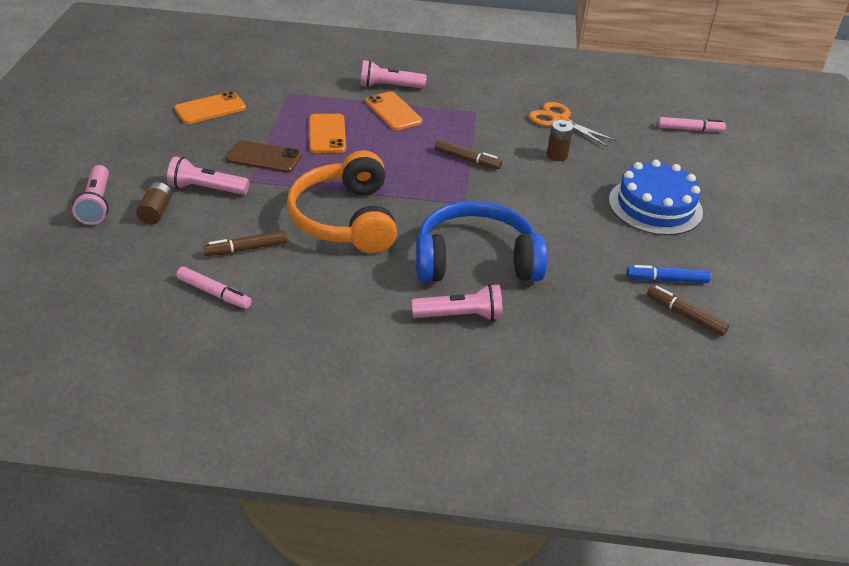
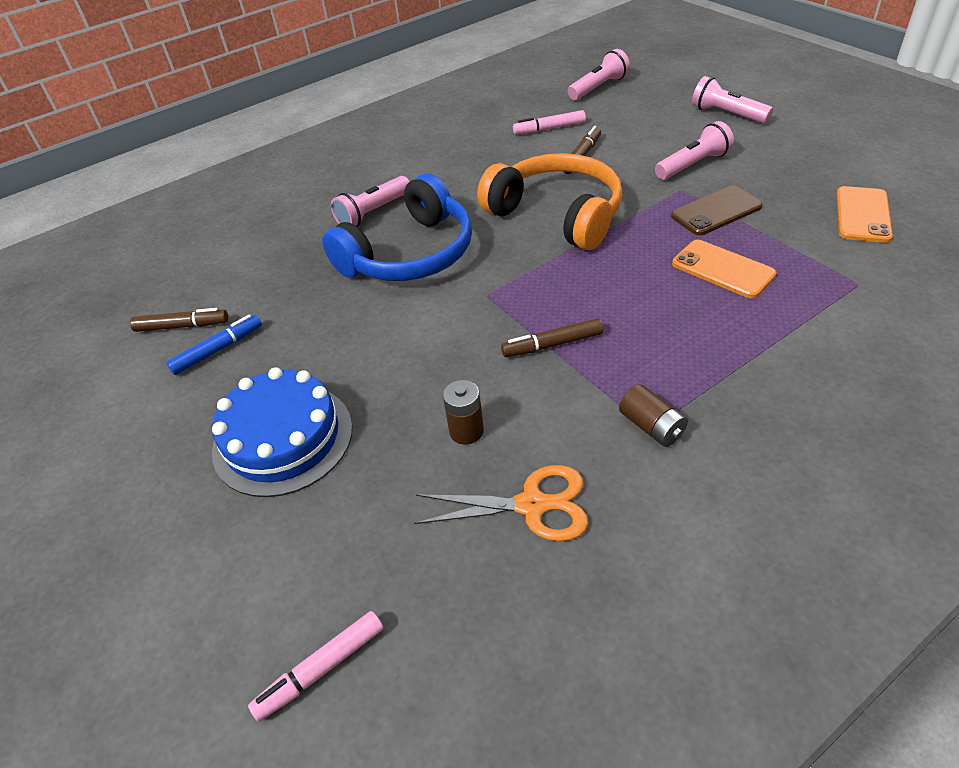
camera: 145 degrees right, 5 degrees up
brown battery [136,182,172,224] -> brown battery moved to [619,384,688,447]
pink flashlight [360,60,426,88] -> pink flashlight moved to [567,49,630,100]
orange phone [365,92,422,130] -> none

